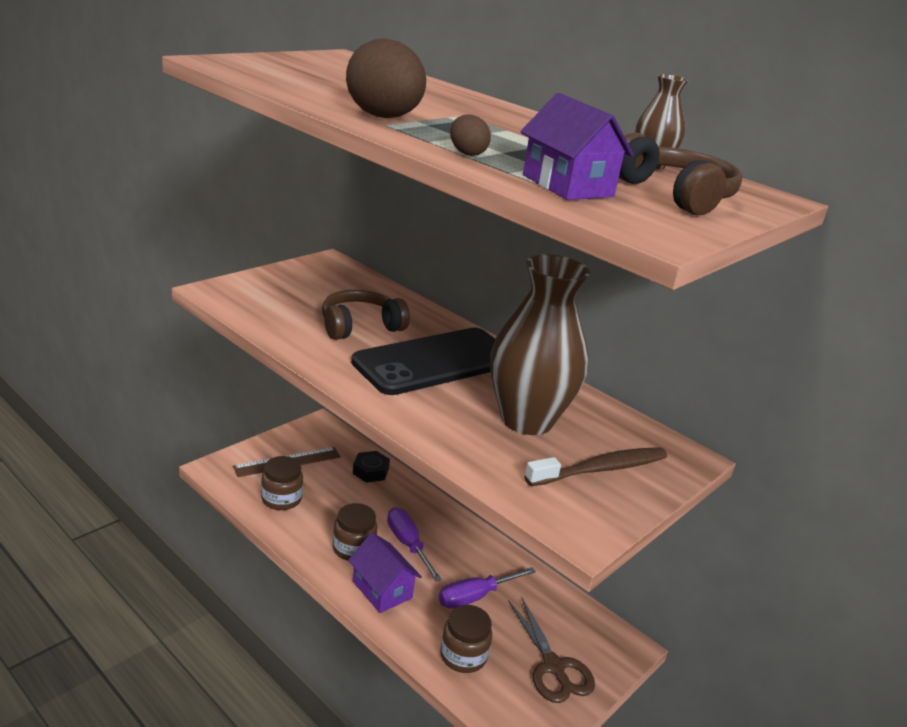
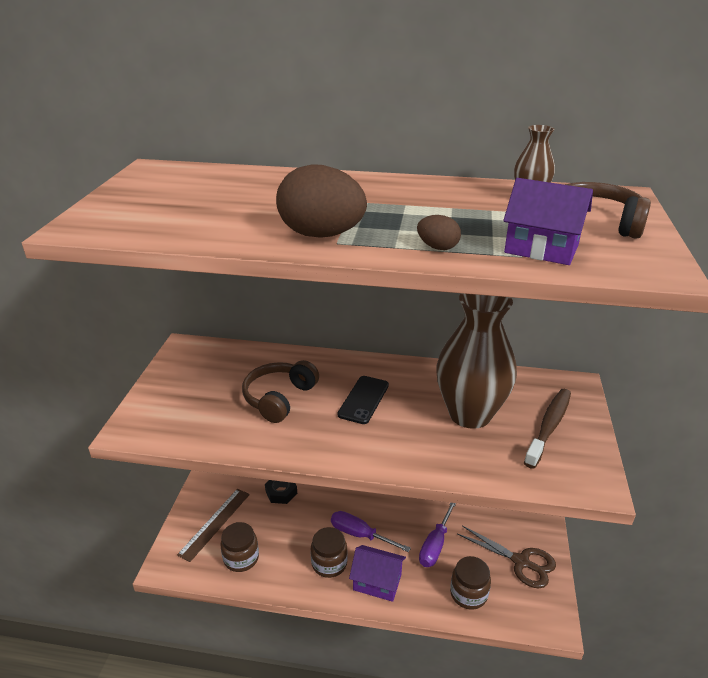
camera: 30 degrees left, 5 degrees up
black phone [351,328,495,395] -> black phone [337,376,389,424], size x0.50

